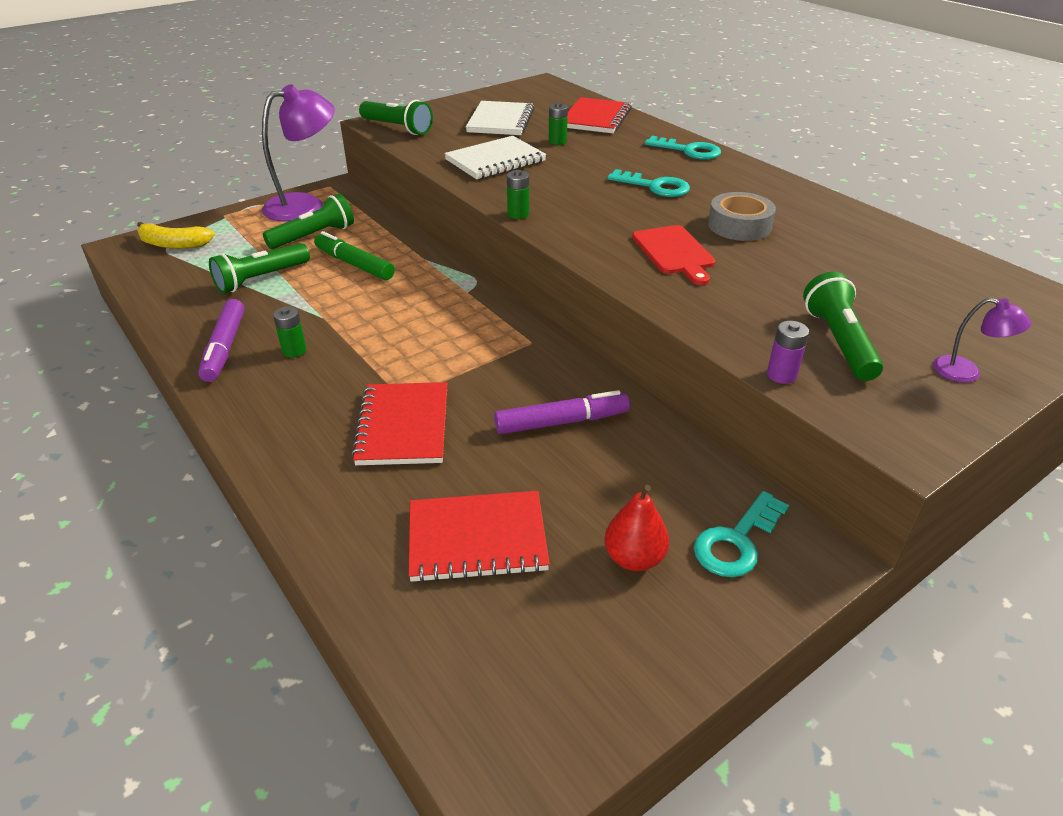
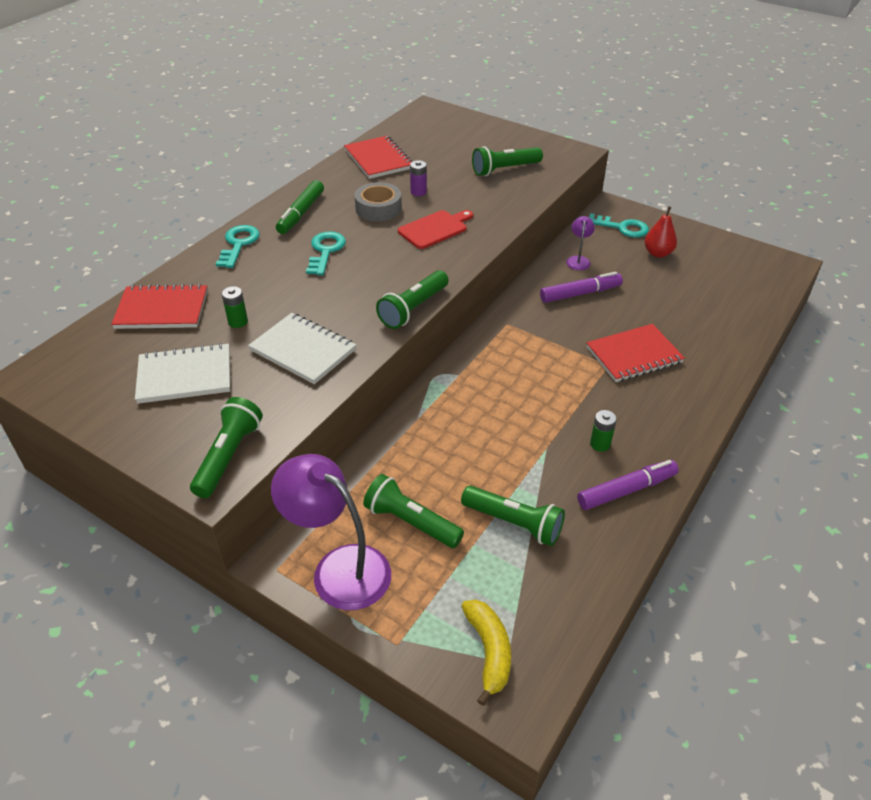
camera: 110 degrees left, 5 degrees up
green marker [314,231,395,280] -> green marker moved to [276,180,324,234]
red notebook [408,491,550,583] -> red notebook moved to [344,136,413,179]
purple marker [494,390,630,434] -> purple marker turned 105 degrees clockwise [540,272,623,303]
green battery [507,170,529,219] -> green flashlight [376,270,449,329]
purple battery [767,321,809,384] -> purple battery moved to [410,160,427,196]
purple lamp [933,298,1031,383] -> purple lamp moved to [566,216,595,270]

